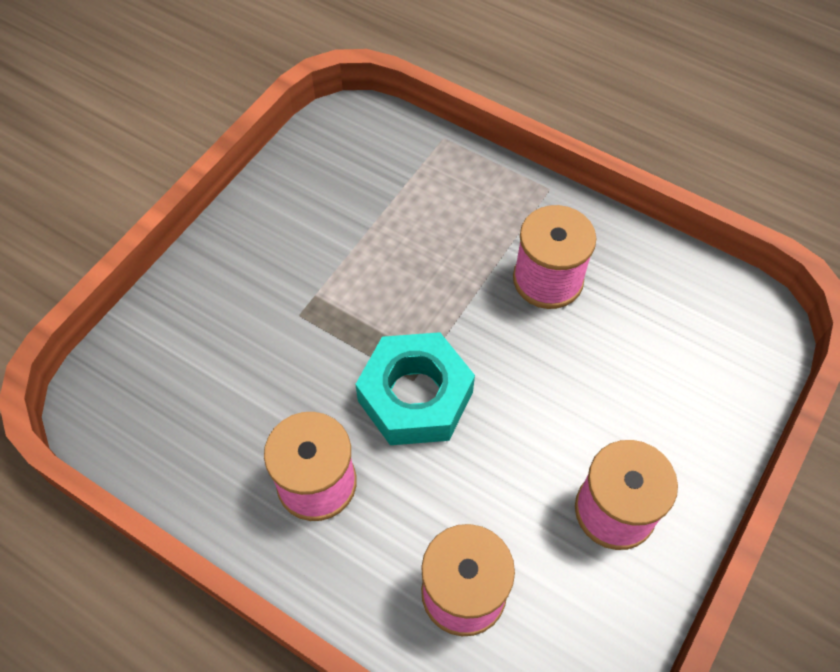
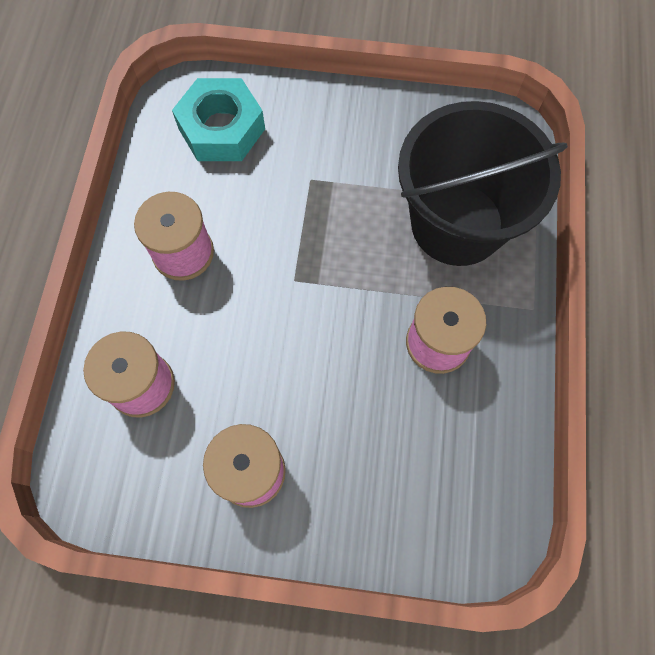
camera: 65 degrees right, 10 degrees up
turquoise nut [355,332,475,445] -> turquoise nut moved to [172,78,265,161]
none -> black bucket [398,101,568,266]

